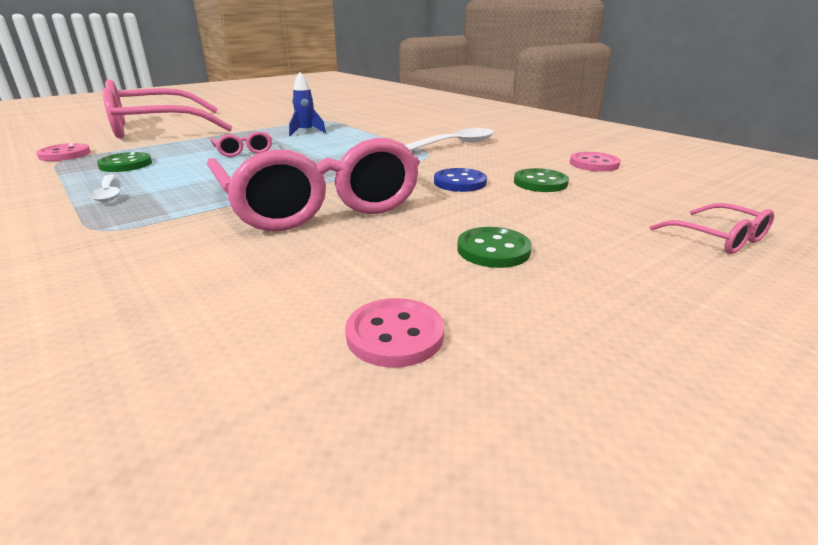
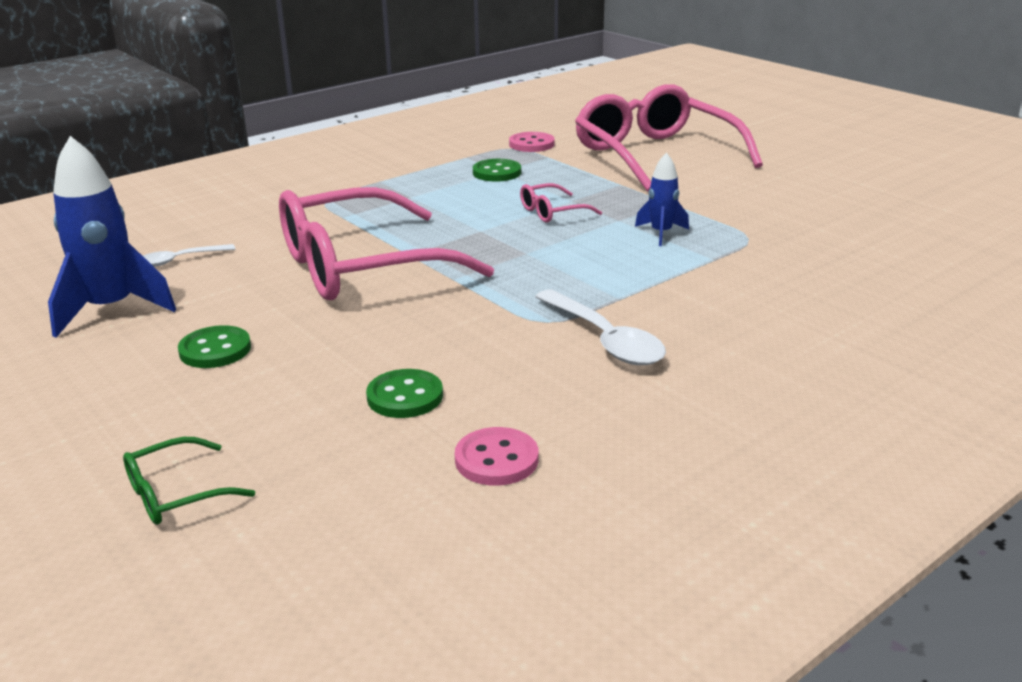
camera: 90 degrees right, 0 degrees up
white spoon [90,175,120,202] -> white spoon moved to [143,244,235,267]
pink button [345,298,444,367] -> blue rocket [48,136,176,338]
blue button [434,168,487,192] -> none
pink glasses [650,203,774,254] -> green glasses [123,437,255,525]

